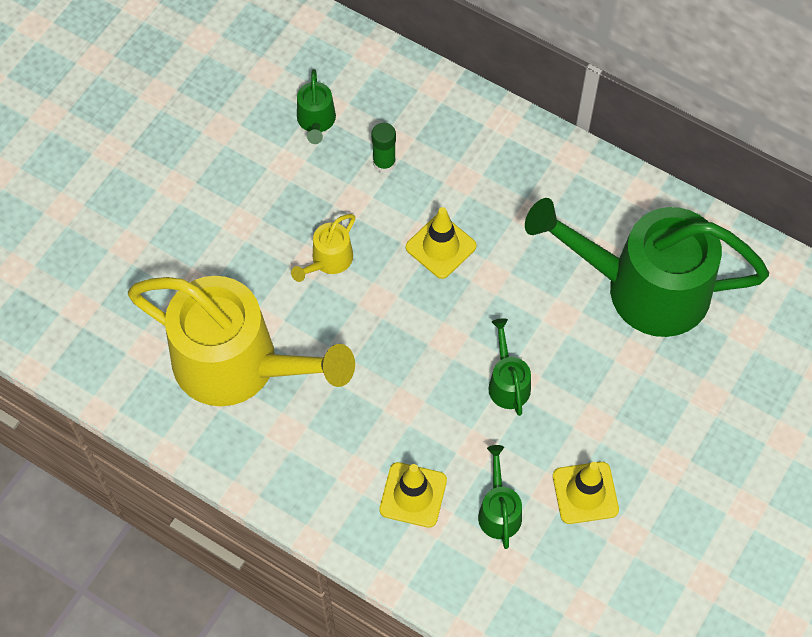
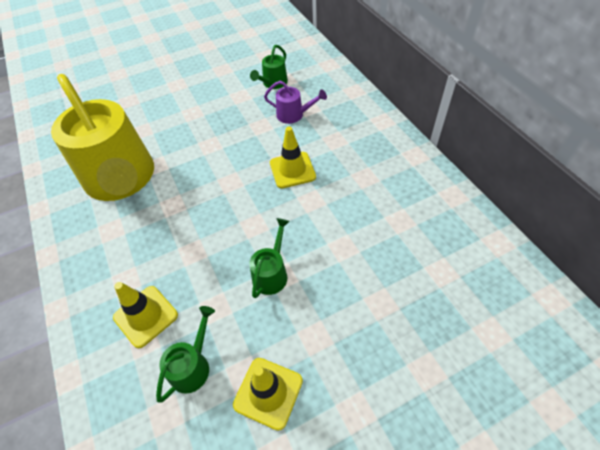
camera: 35 degrees right, 10 degrees down
yellow watering can [291,214,355,282] -> none
green glue stick [371,123,396,173] -> purple watering can [264,81,327,124]
green watering can [525,198,769,337] -> none

